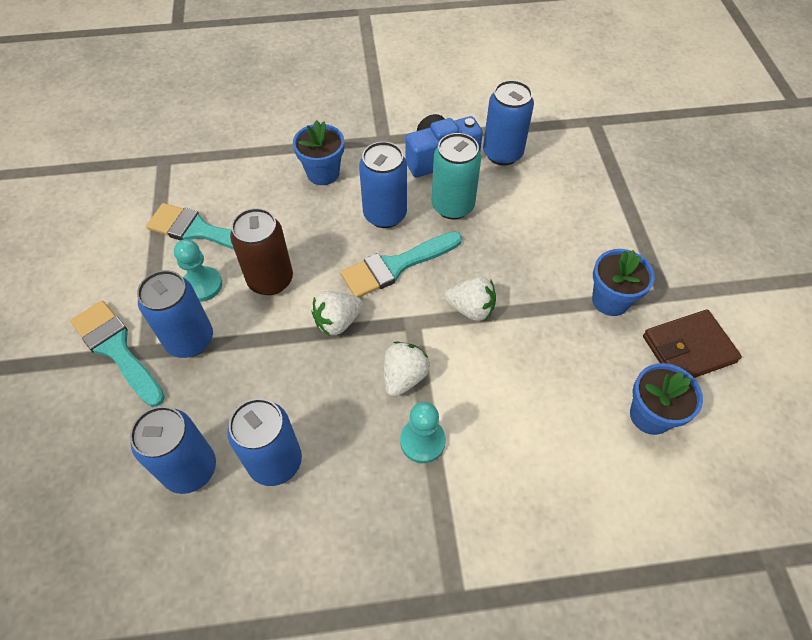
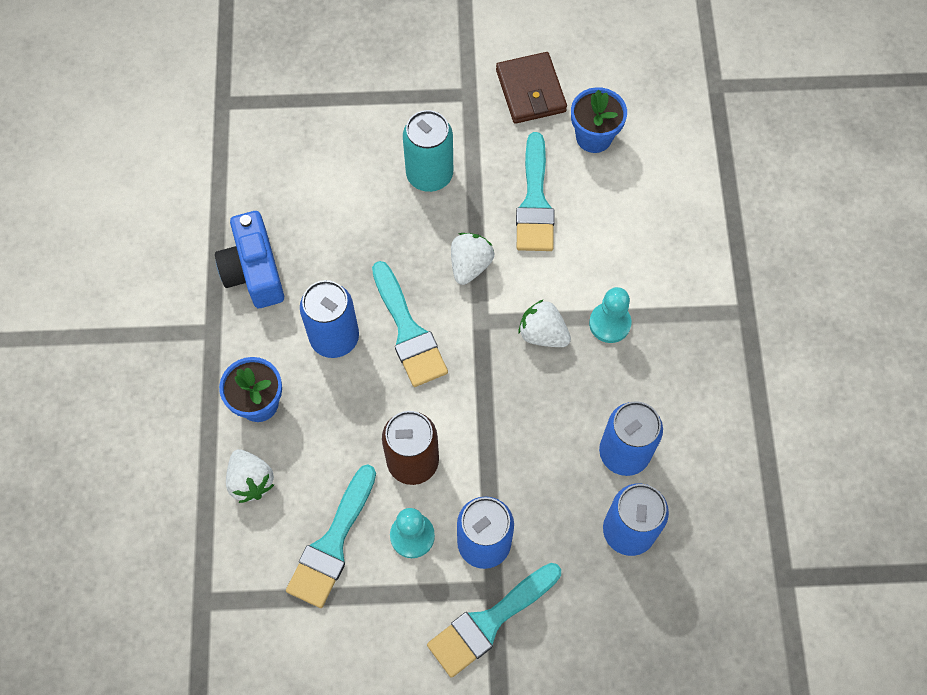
camera: 85 degrees left, 10 degrees up
white strawberry [311,291,363,336] -> white strawberry moved to [226,449,274,503]
turquoise can [432,133,481,219] -> turquoise can moved to [403,110,453,192]
blue can [483,80,534,166] -> none
blue flower pot [592,249,655,316] -> none
none -> turquoise brush [516,132,555,251]

